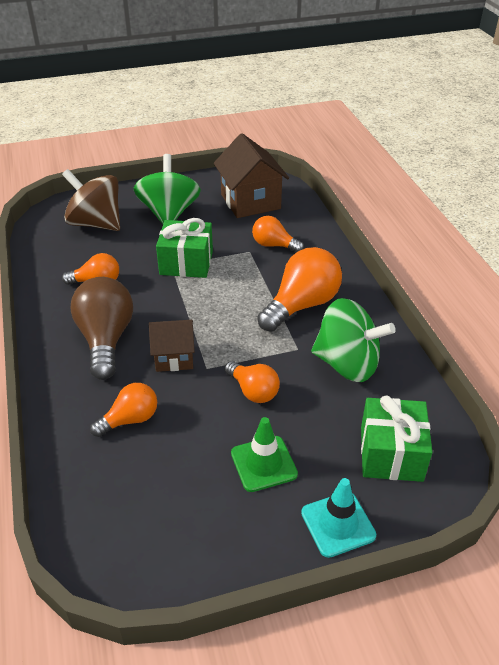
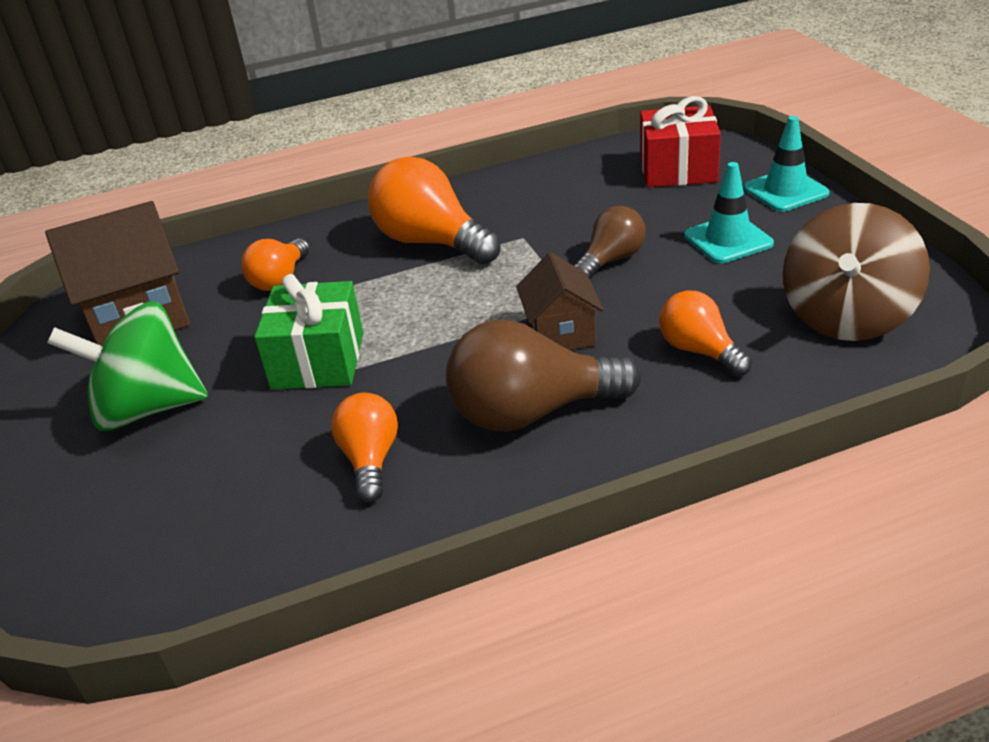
camera: 90 degrees left, 5 degrees down
brown spinning top [62,169,120,231] -> brown spinning top moved to [783,203,930,341]
orange light bulb [225,361,280,403] -> brown light bulb [574,206,646,279]
green traffic cone [231,417,298,492] -> turquoise traffic cone [684,162,774,263]
green spinning top [311,298,396,382] -> none
green gift [361,395,432,482] -> red gift [640,96,721,187]

